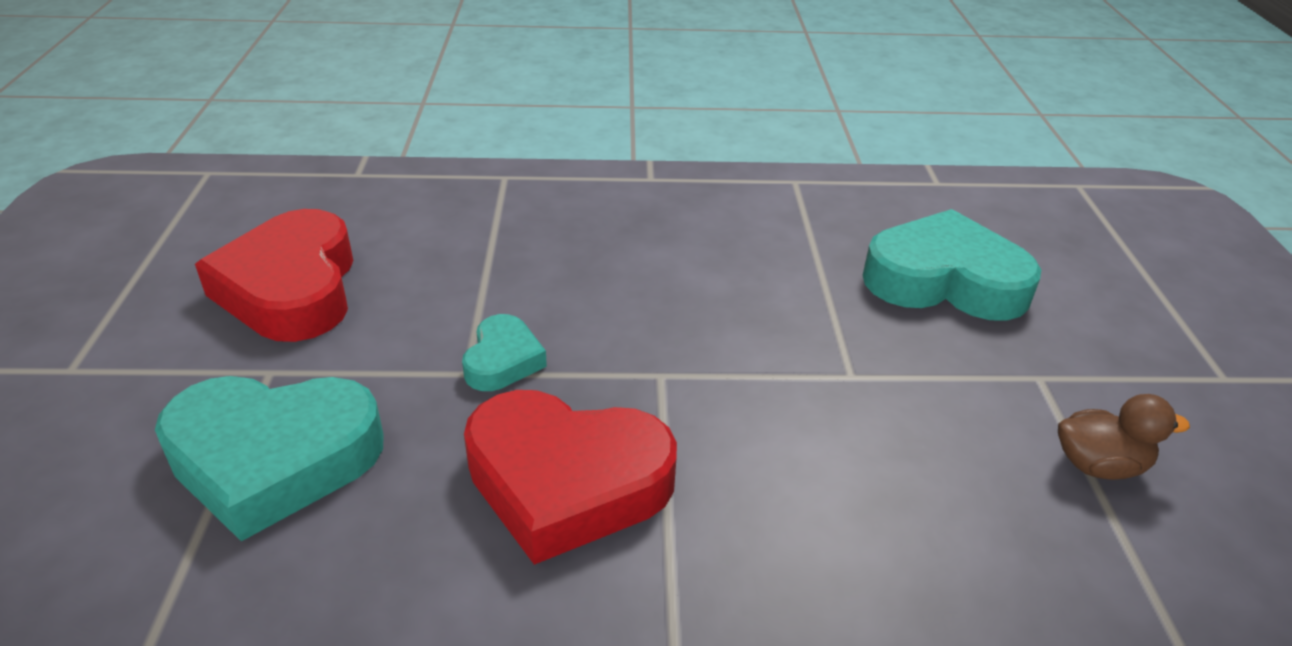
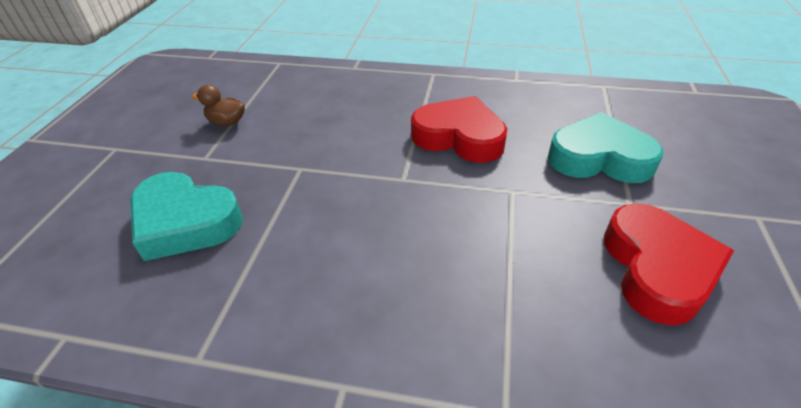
camera: 165 degrees left, 5 degrees up
turquoise heart [462,314,547,391] -> none

